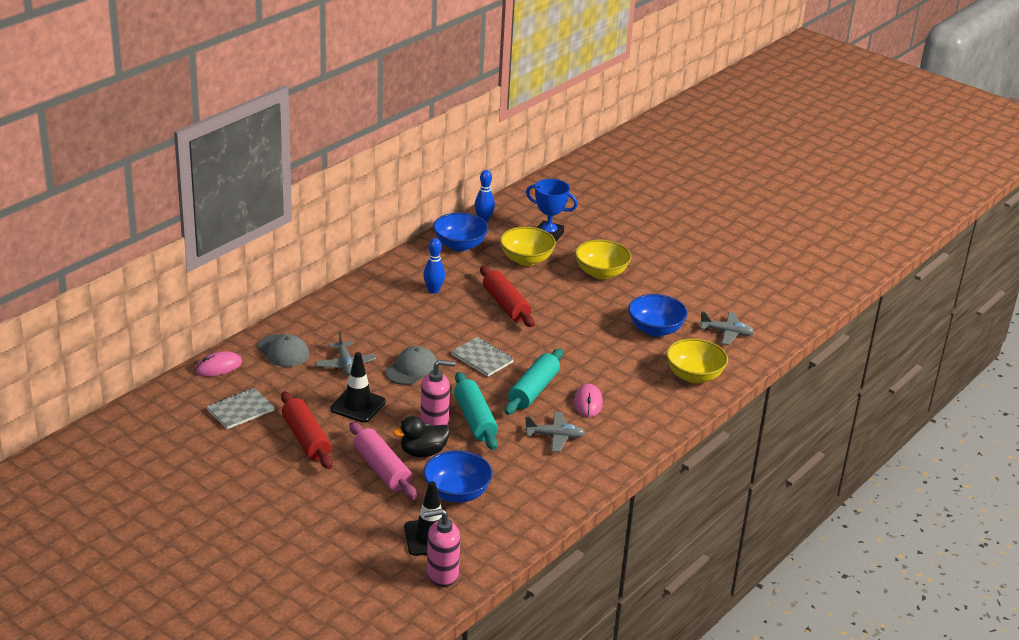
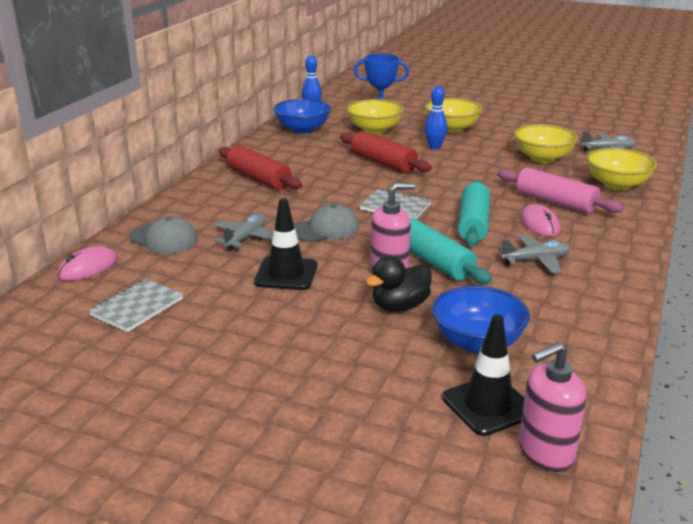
camera: 15 degrees left, 5 degrees down
red rolling pin [281,391,333,469] -> red rolling pin moved to [219,145,302,190]
grey plane [315,331,376,376] -> grey plane turned 120 degrees counterclockwise [213,214,273,251]
pink rolling pin [349,422,417,499] -> pink rolling pin moved to [497,167,624,214]
grey cap [385,346,437,385] -> grey cap turned 45 degrees clockwise [294,204,359,242]
blue bowling pin [423,238,445,294] -> blue bowling pin moved to [425,86,447,149]
blue bowl [628,294,688,337] -> yellow bowl [514,124,578,163]

